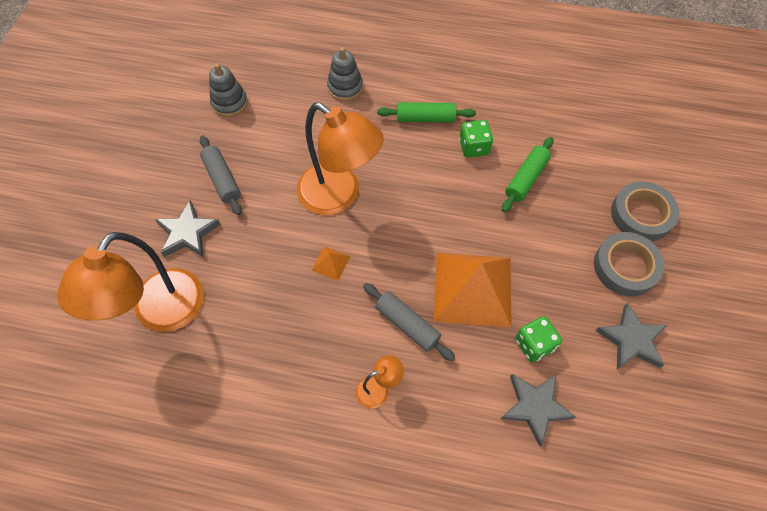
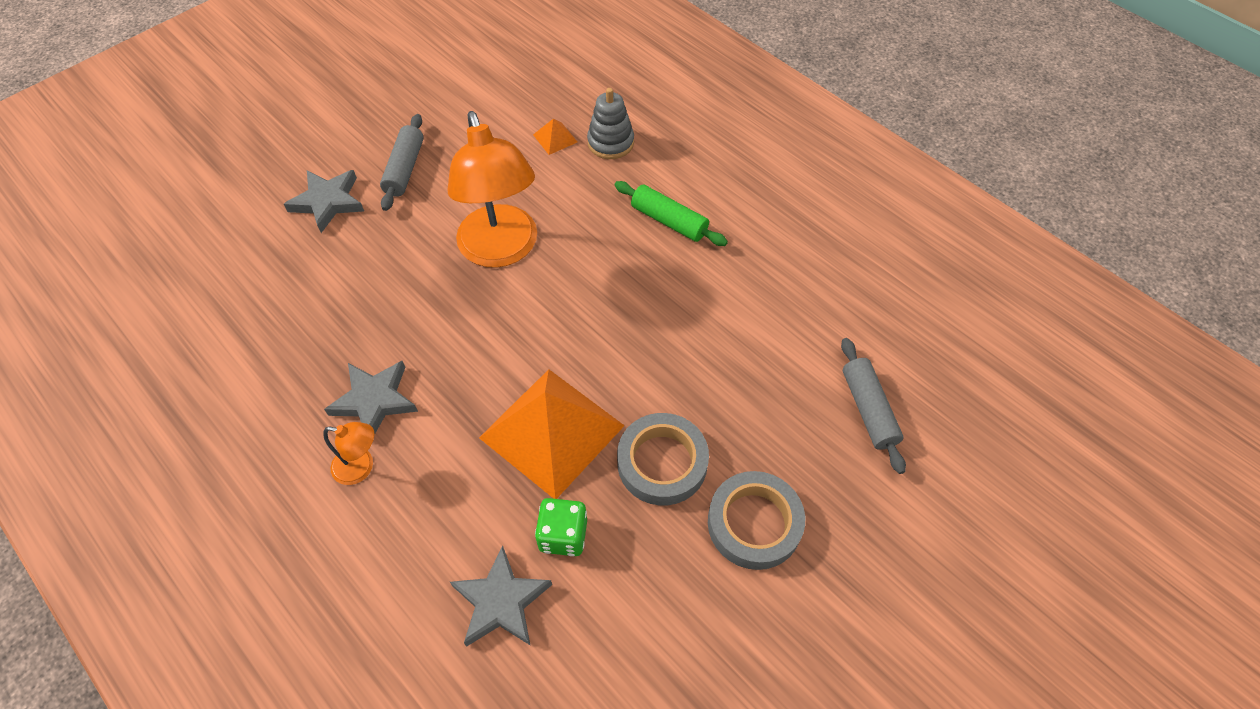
camera: 35 degrees right, 5 degrees down
orange lamp [57,232,204,332] -> none
grey stacking toy [209,63,248,117] -> none
orange pyramid [311,246,351,281] -> orange pyramid moved to [533,119,577,155]
grey rolling pin [363,283,456,361] -> grey rolling pin moved to [841,338,906,474]
green dice [459,120,493,158] -> none
green rolling pin [502,137,554,212] -> none
grey star [596,303,667,369] -> grey star moved to [324,361,418,435]
grey tape [611,181,679,241] -> grey tape moved to [617,413,709,505]

